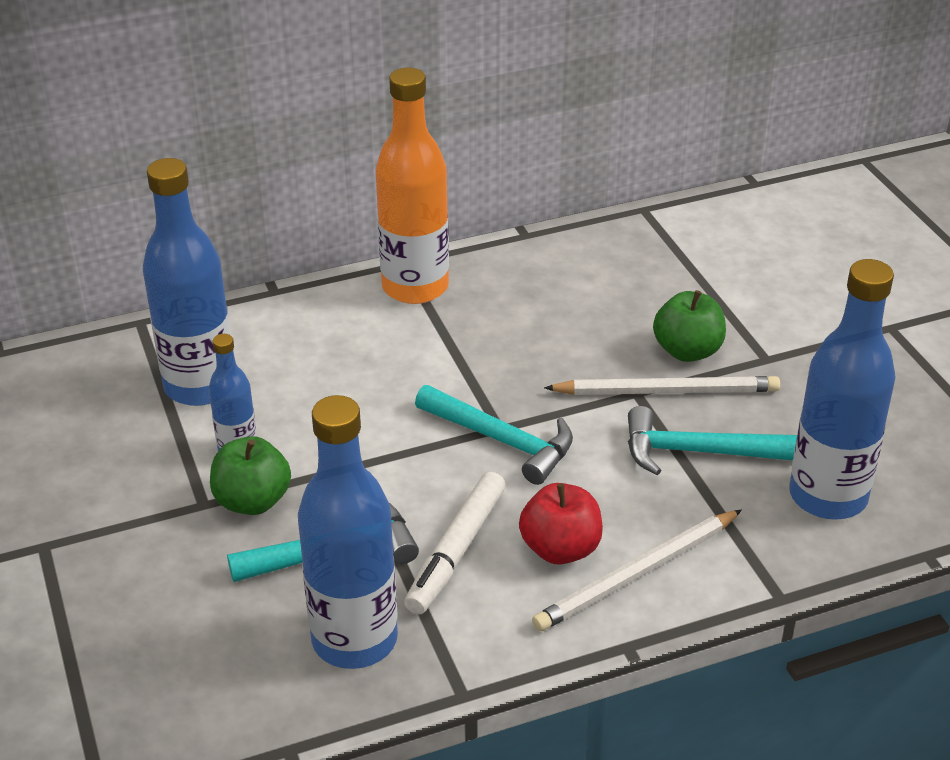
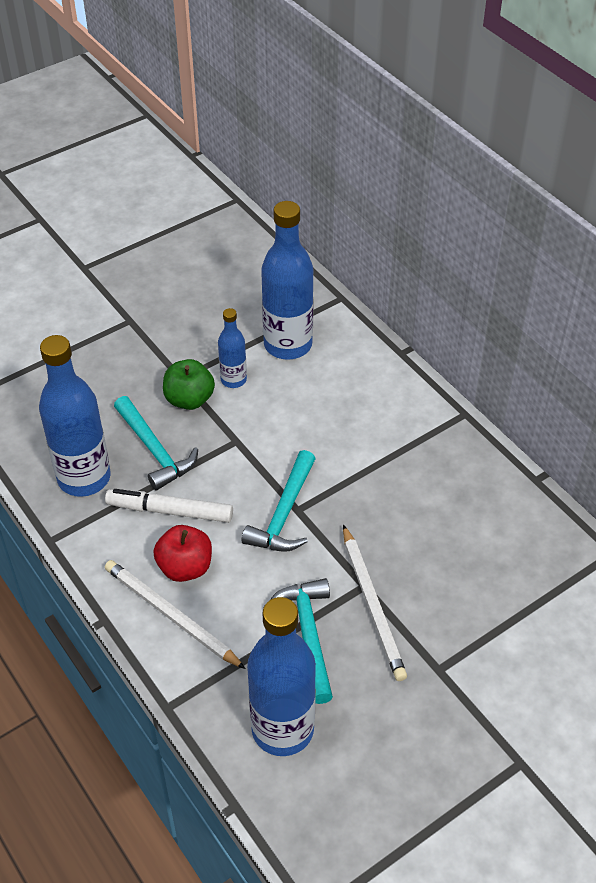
camera: 75 degrees right, 10 degrees up
orange bottle [375,68,449,304] -> none
green apple [653,290,726,362] -> none

